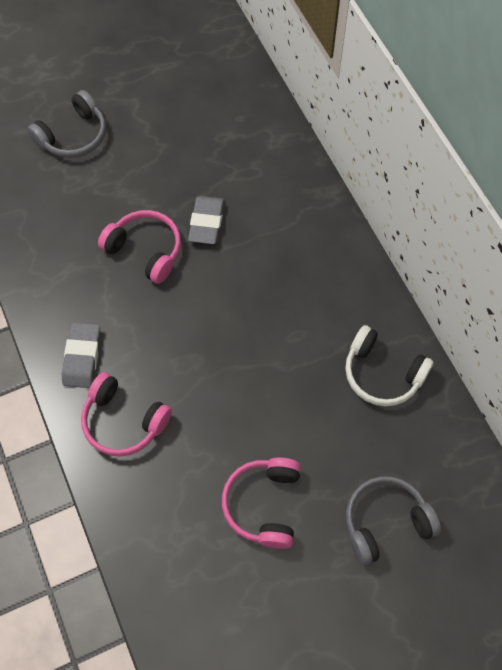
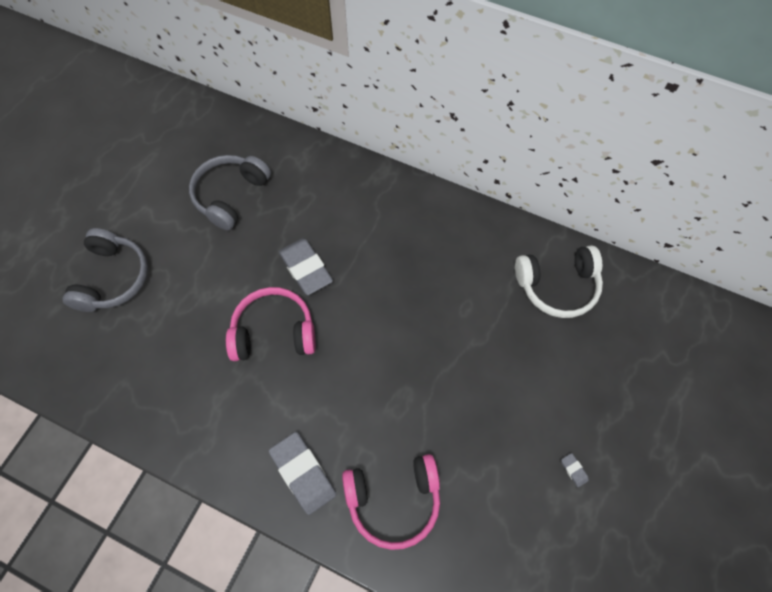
camera: 40 degrees left, 0 degrees up
pink headphones [222,457,301,549] -> grey eraser [561,453,589,487]
grey headphones [346,476,441,565] -> grey headphones moved to [189,155,271,231]

